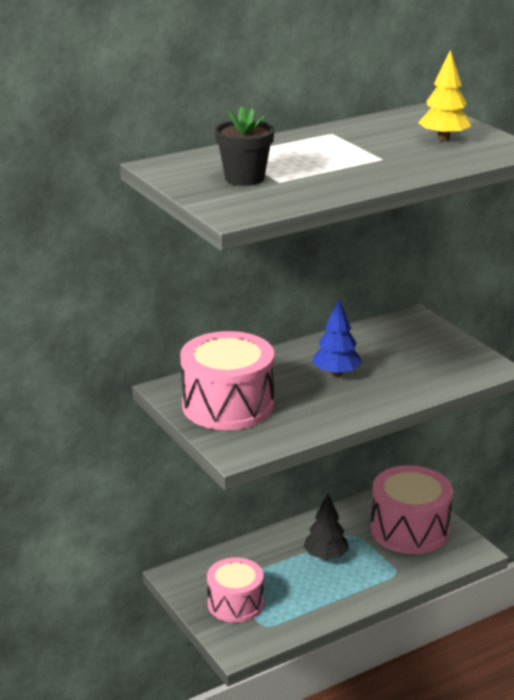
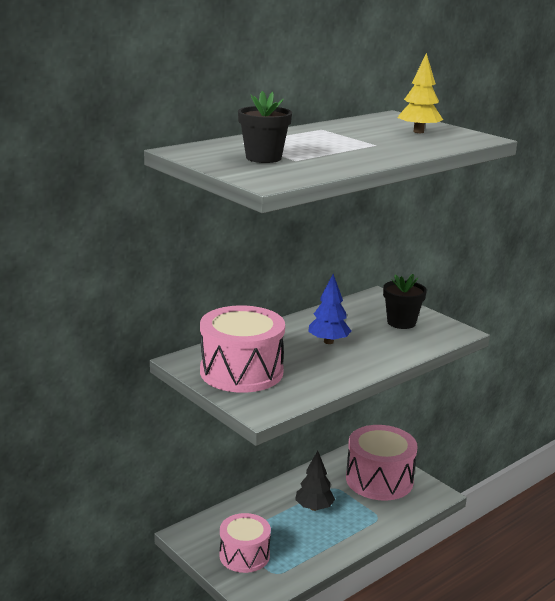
camera: 10 degrees left, 5 degrees down
none -> black flower pot [383,274,427,329]

